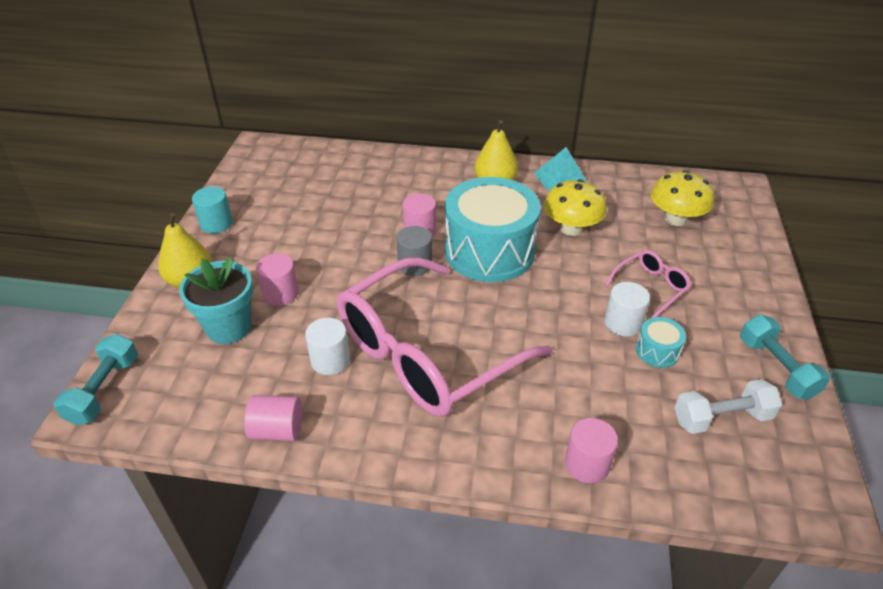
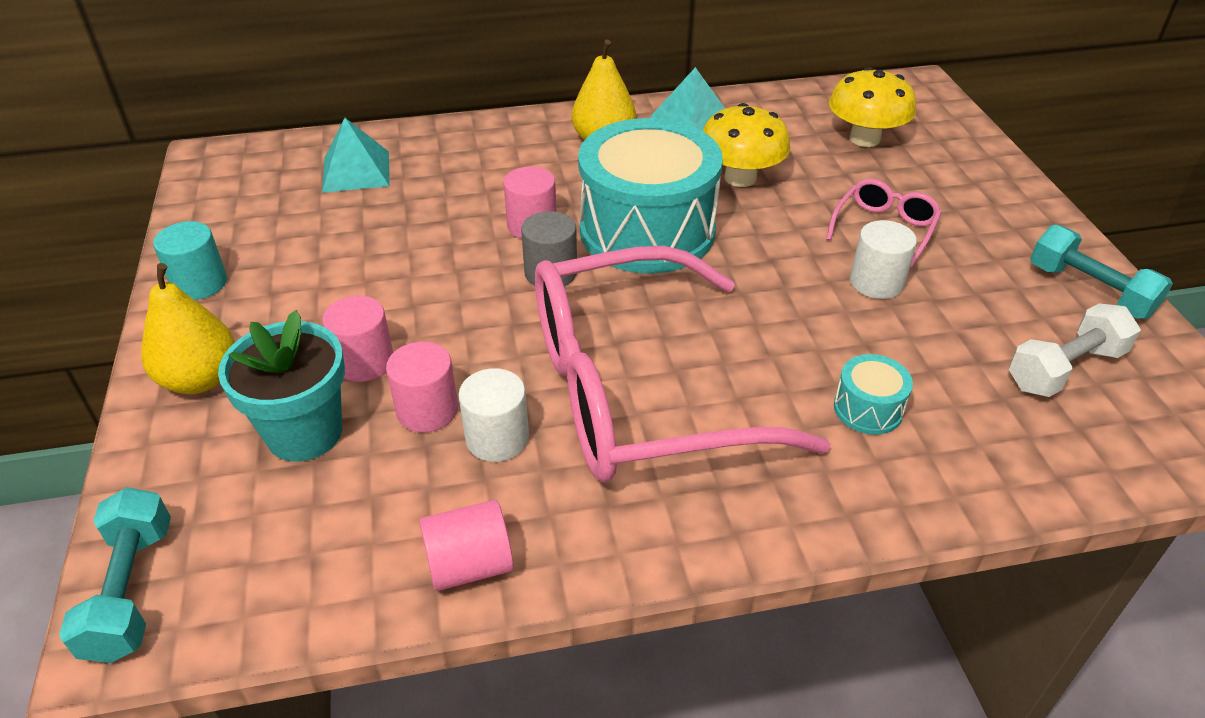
camera: 20 degrees left, 0 degrees up
pink glasses [337,257,553,417] -> pink glasses turned 45 degrees clockwise [535,246,831,482]
pink cylinder [565,418,618,484] -> pink cylinder moved to [386,342,458,432]
turquoise drum [636,317,686,368] -> turquoise drum moved to [834,354,913,435]
none -> turquoise pyramid [322,118,389,193]

